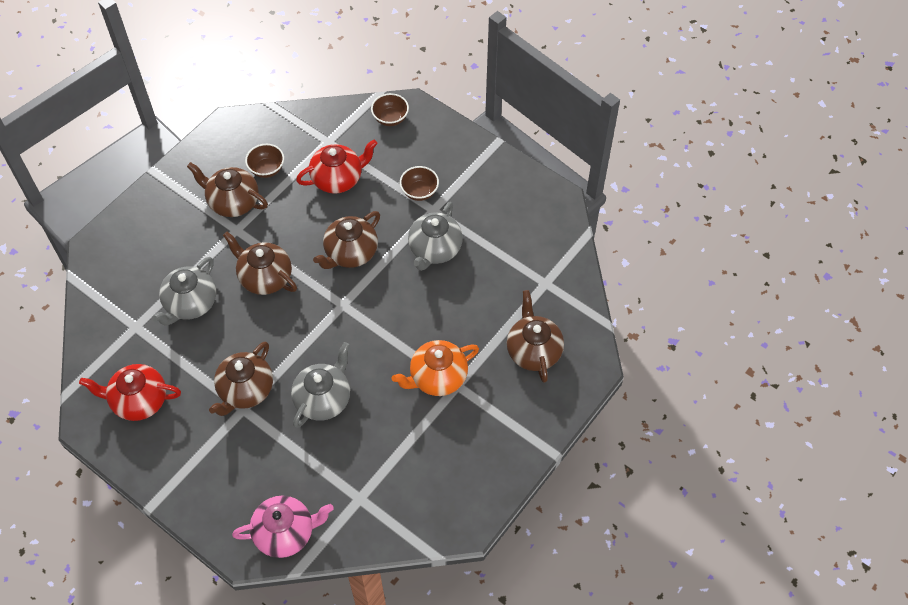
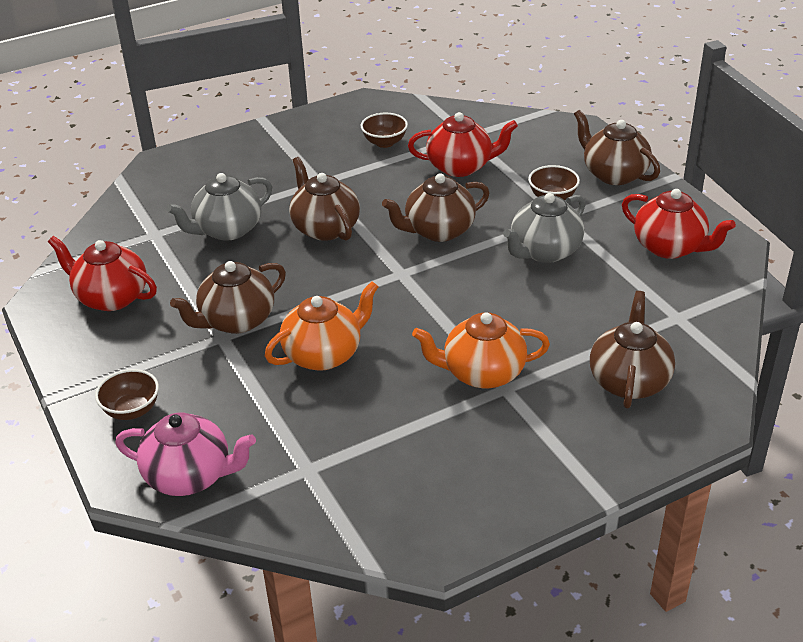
camera: 25 degrees right, 20 degrees down
brown teapot [187,162,268,217] -> brown teapot moved to [574,110,660,185]
grey teapot [291,342,350,428] -> orange teapot [265,281,379,371]
brown bowl [371,93,409,126] -> brown bowl moved to [95,369,159,420]
none -> red teapot [622,189,736,259]

